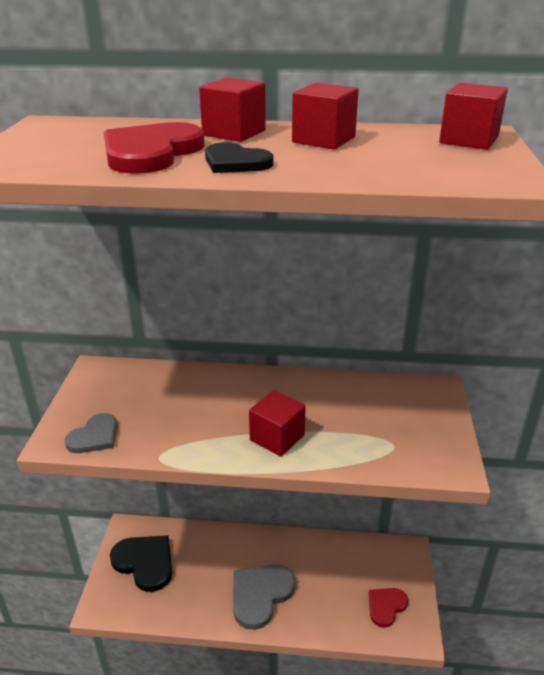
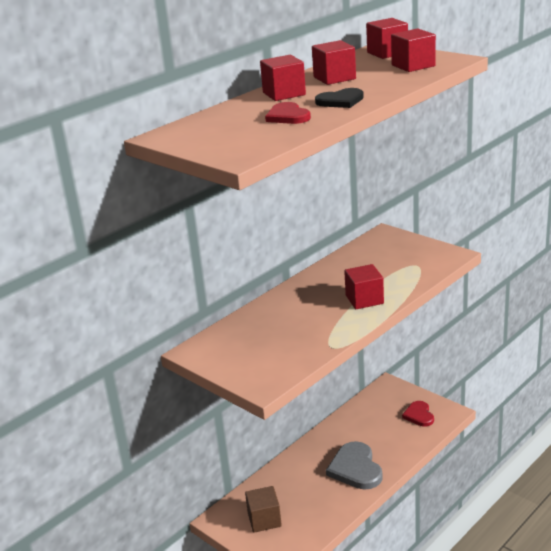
camera: 50 degrees left, 5 degrees down
grey heart [65,413,117,453] -> none
red heart [103,122,205,174] -> red heart [265,102,311,124], size x0.61
black heart [110,535,172,592] -> brown cube [245,486,282,533]
none -> red cube [391,28,436,72]

